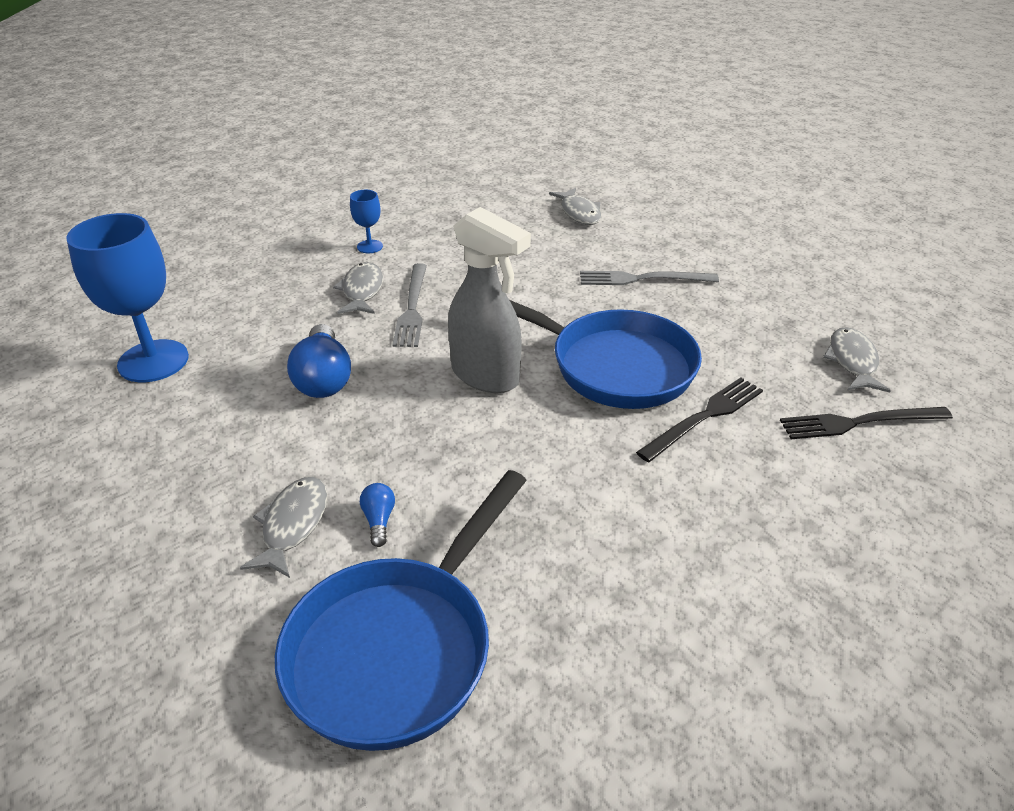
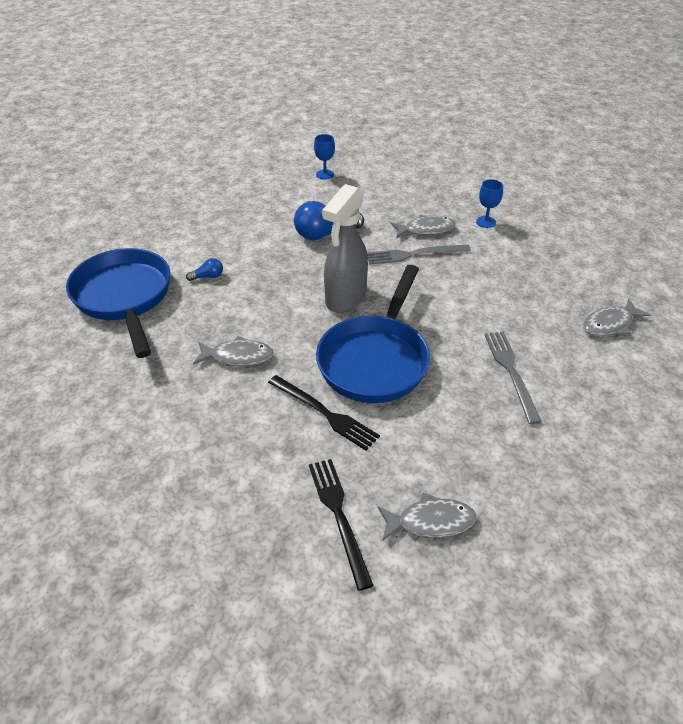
camera: 80 degrees right, 5 degrees up
blue goblet [66,213,189,382] -> blue goblet [314,134,335,180], size x0.46
grey fish [240,477,327,578] -> grey fish moved to [193,336,274,366]
blue pan [275,470,527,751] -> blue pan turned 45 degrees clockwise [66,248,170,358]

